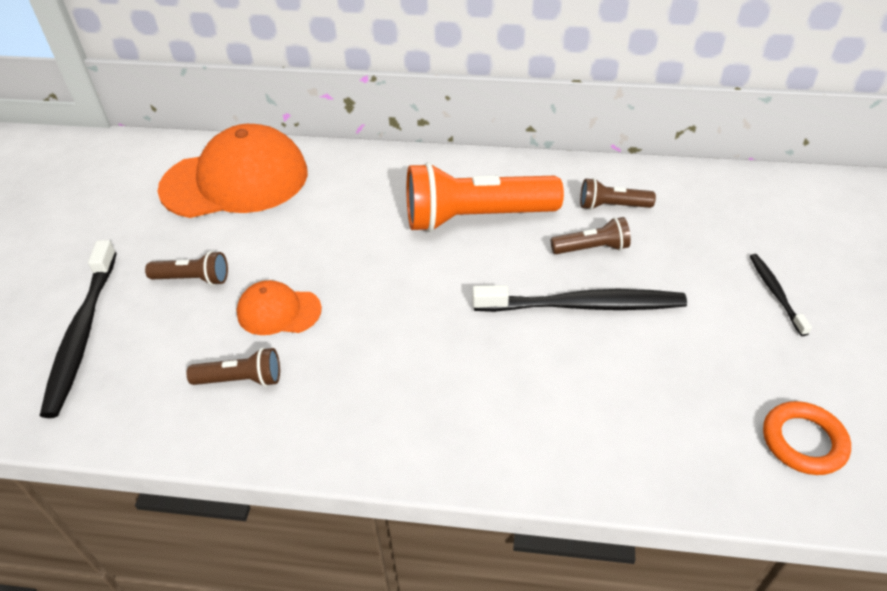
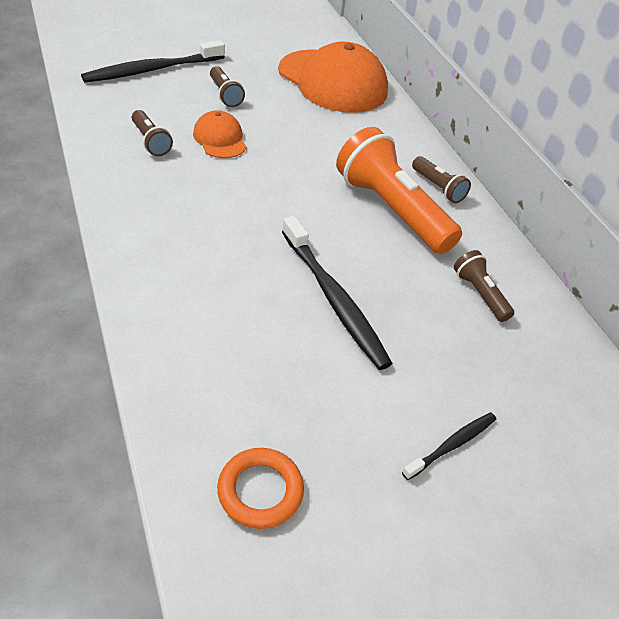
camera: 55 degrees right, 0 degrees up
brown flashlight [551,217,631,254] -> brown flashlight moved to [412,156,471,203]

